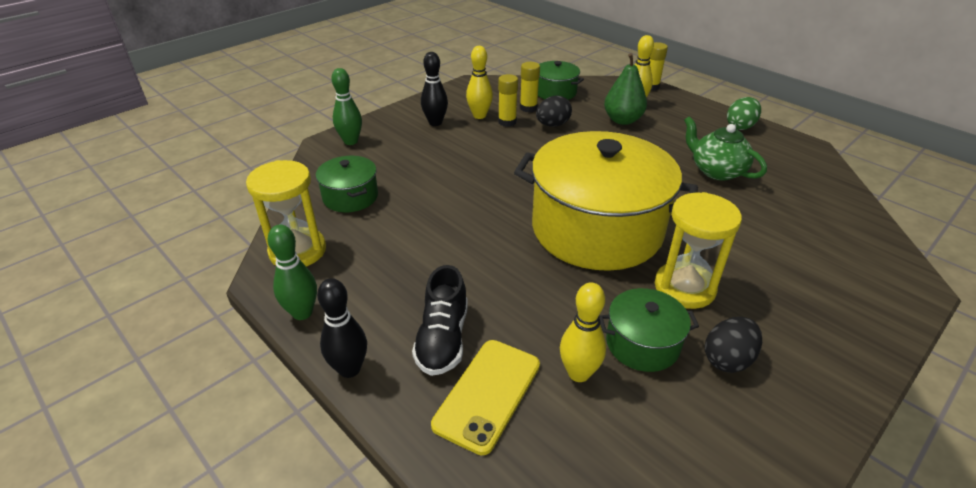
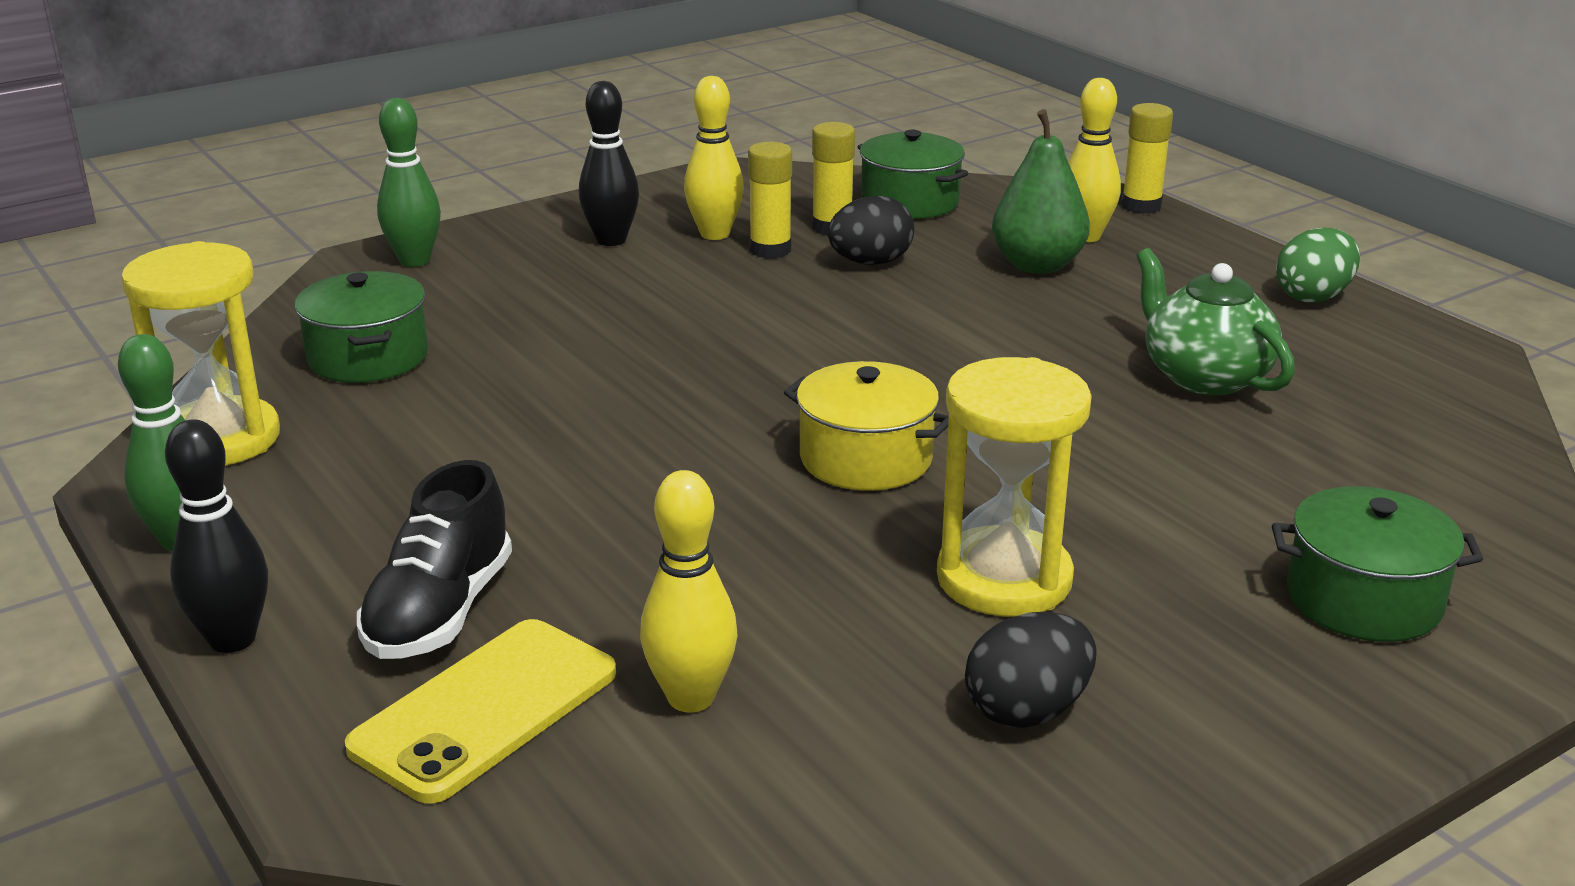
camera: 10 degrees right, 10 degrees down
yellow pot [514,131,698,271] -> yellow pot [784,361,949,491], size x0.45
green pot [599,288,699,372] -> green pot moved to [1272,486,1483,642]

